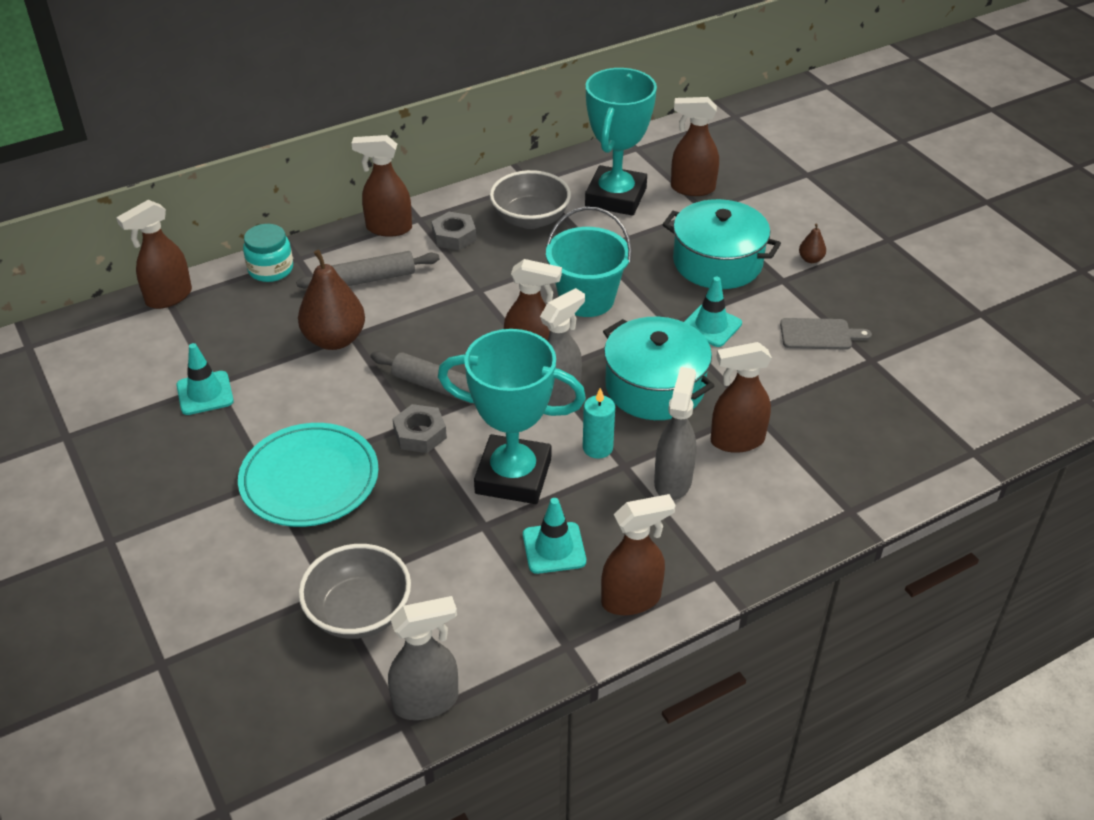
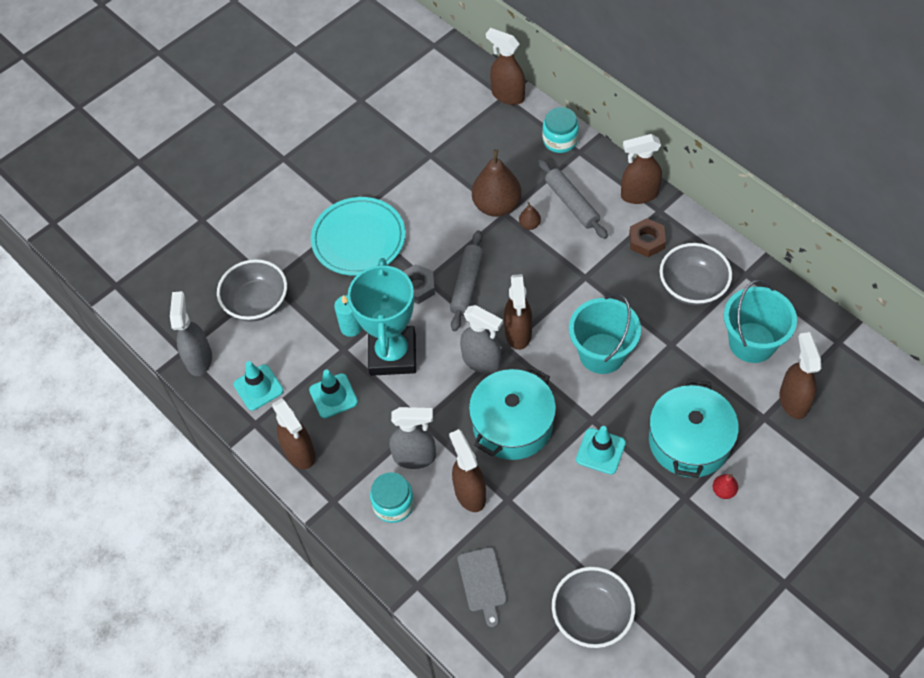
camera: 80 degrees right, 15 degrees up
turquoise traffic cone [177,343,234,415] -> turquoise traffic cone moved to [233,361,284,411]
brown spray bottle [351,135,412,237] -> brown spray bottle turned 90 degrees counterclockwise [621,134,662,204]
grey spray bottle [388,596,459,720] -> grey spray bottle turned 150 degrees counterclockwise [170,291,212,376]
grey nut [432,212,476,250] -> brown nut [629,218,666,257]
turquoise candle [583,388,615,459] -> turquoise candle moved to [334,295,362,337]
turquoise trophy [585,68,657,216] -> turquoise bucket [724,279,797,363]
grey cutting board [780,318,872,350] -> grey cutting board moved to [458,547,507,627]
brown pear [799,223,826,263] -> brown pear moved to [519,202,541,230]
none -> turquoise jar [370,472,414,523]
none -> grey bowl [552,567,635,648]
none -> red pear [713,474,738,499]

